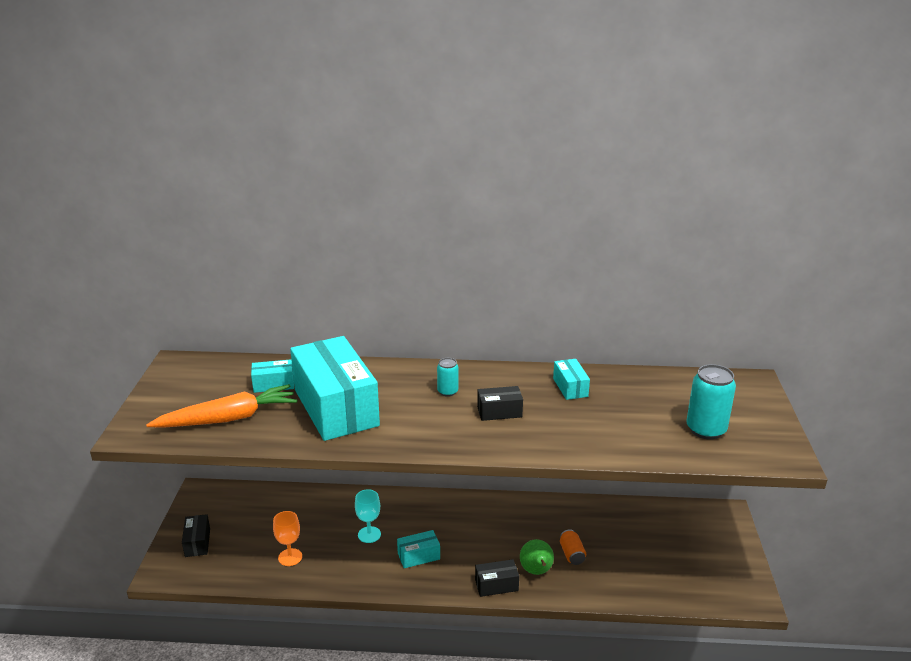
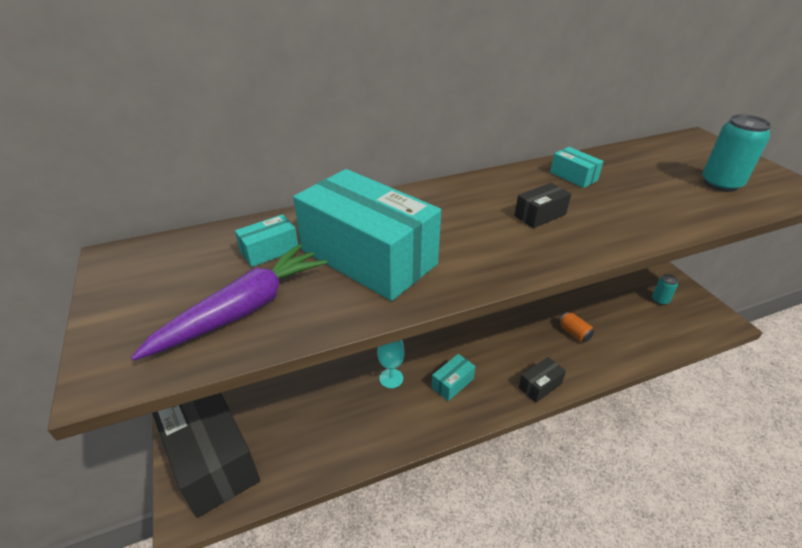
camera: 25 degrees left, 10 degrees up
orange carrot [146,384,298,428] -> purple carrot [131,244,327,361]
black box [182,514,210,557] -> black box [152,393,260,518], size x2.36
orange goblet [273,511,302,566] -> none
turquoise can [437,358,458,397] -> turquoise can moved to [652,274,678,305]
green pear [520,539,554,575] -> none

